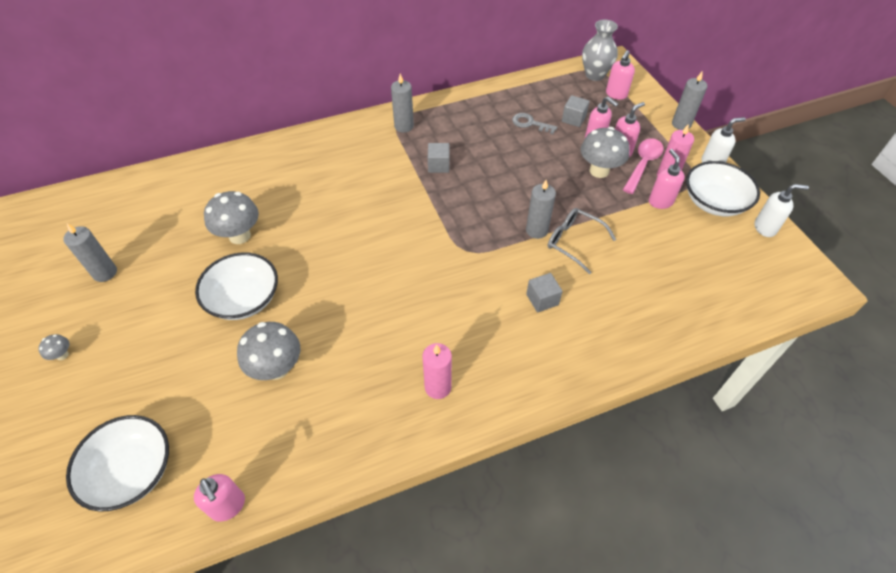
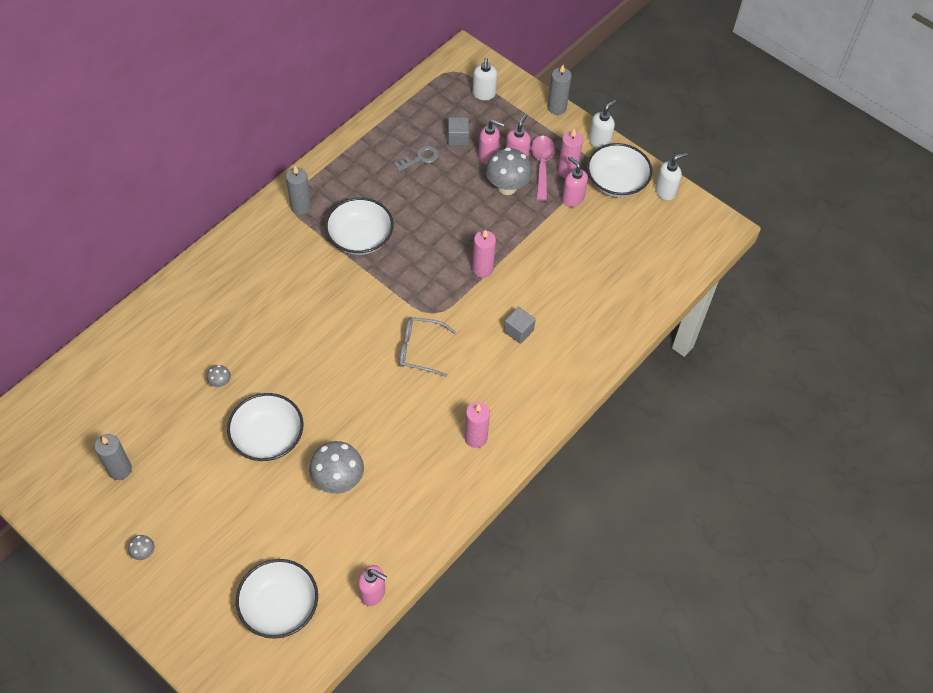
camera: 30 degrees left, 5 degrees up
grey mushroom [204,191,259,244] -> grey mushroom [207,365,231,387], size x0.46
grey cube [428,143,449,173] -> white bowl [325,198,393,255]
grey key [512,113,557,134] -> grey key turned 150 degrees clockwise [394,145,439,172]
grey candle [526,180,556,239] -> pink candle [472,230,496,278]
grey glasses [548,208,616,274] -> grey glasses moved to [399,317,456,377]
grey vase [582,20,618,81] -> none
pink soap dispenser [606,50,635,100] -> white soap dispenser [473,58,497,100]

